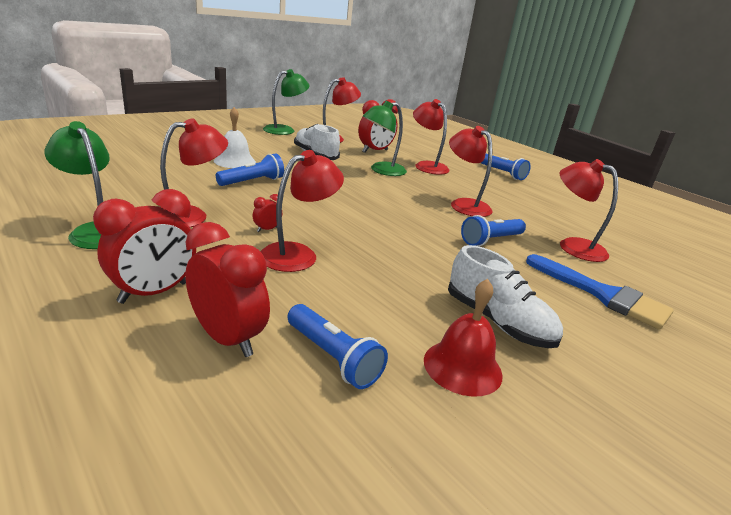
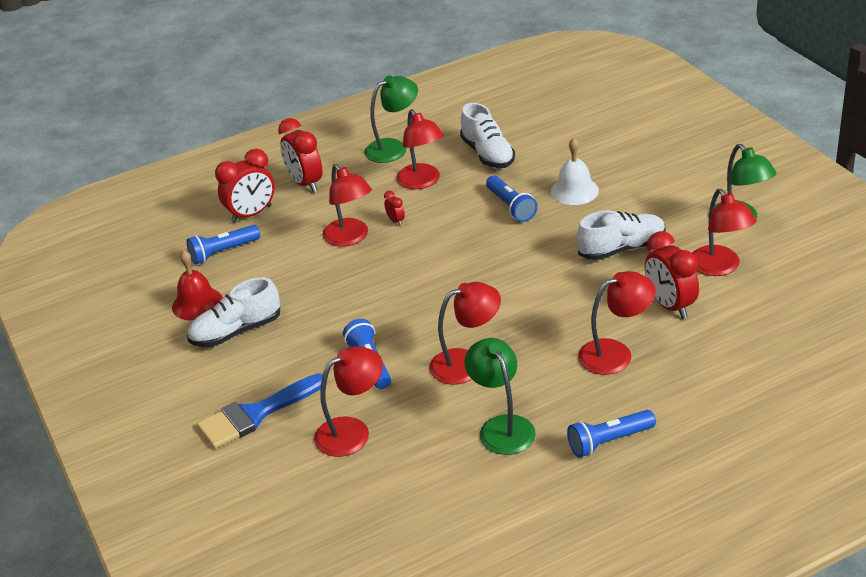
camera: 110 degrees right, 10 degrees up
green lamp [363,101,407,176] -> green lamp moved to [465,338,535,455]
none -> white shoe [460,103,515,168]

